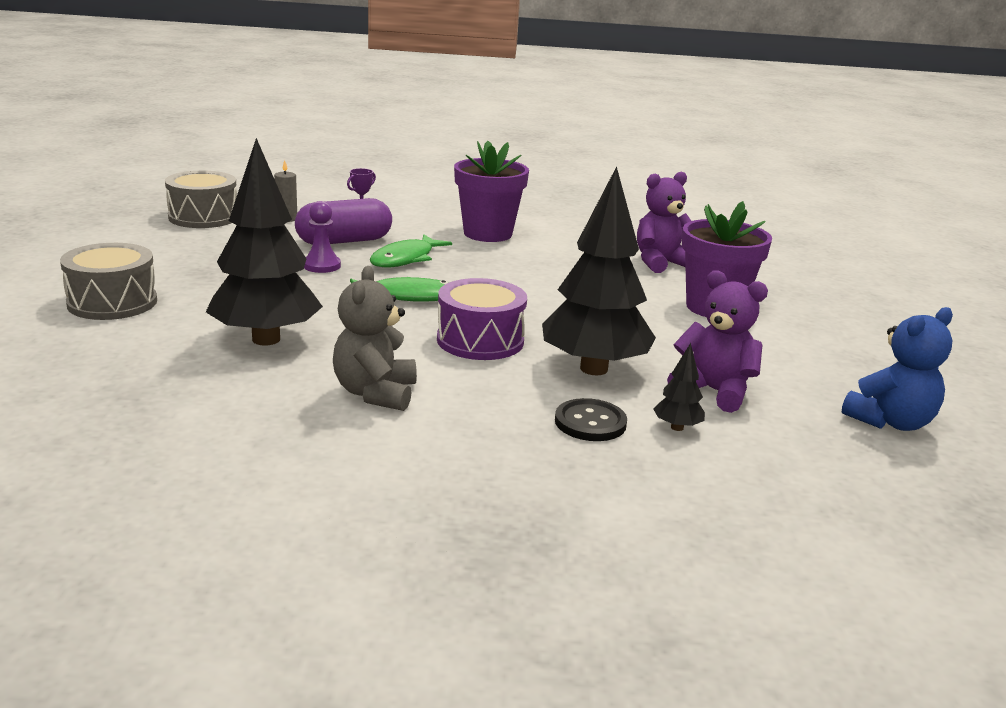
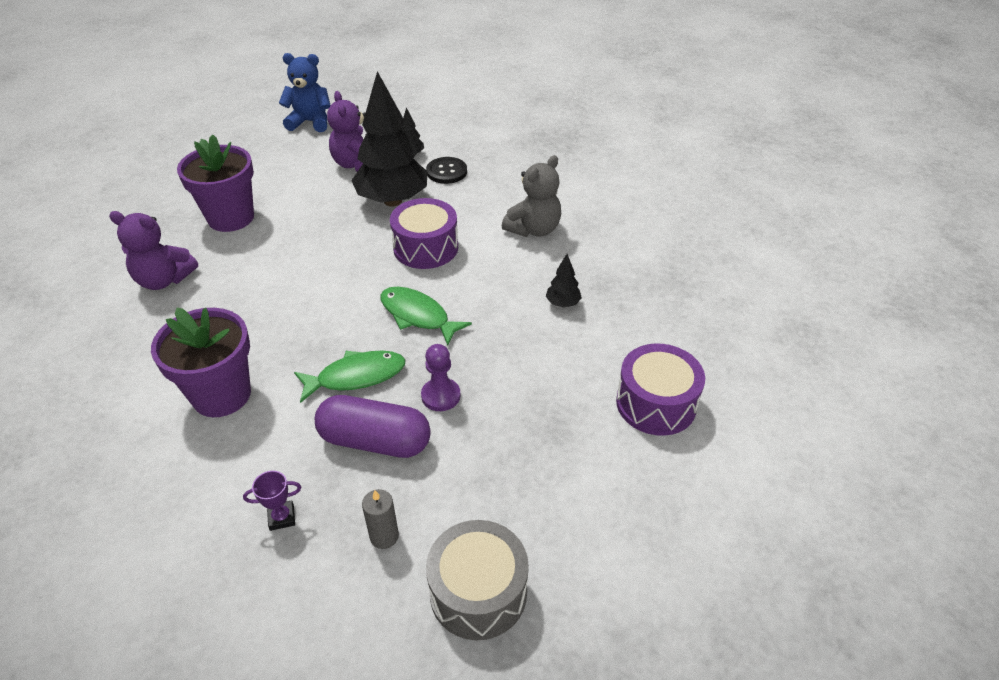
camera: 140 degrees left, 20 degrees up
grey drum [60,243,157,320] -> purple drum [616,343,705,436]
black tree [206,138,323,346] -> black tree [546,254,582,308], size x0.41

